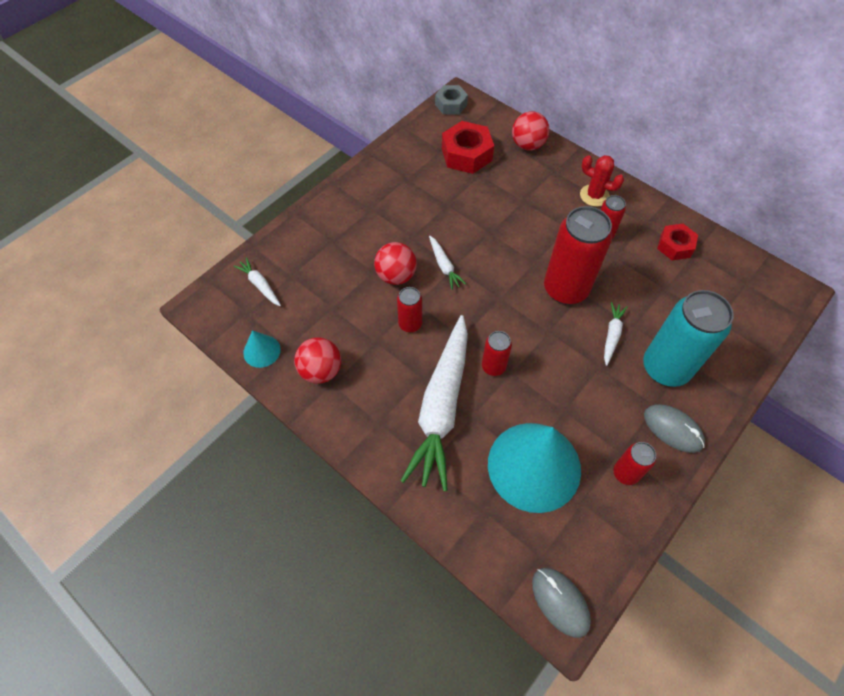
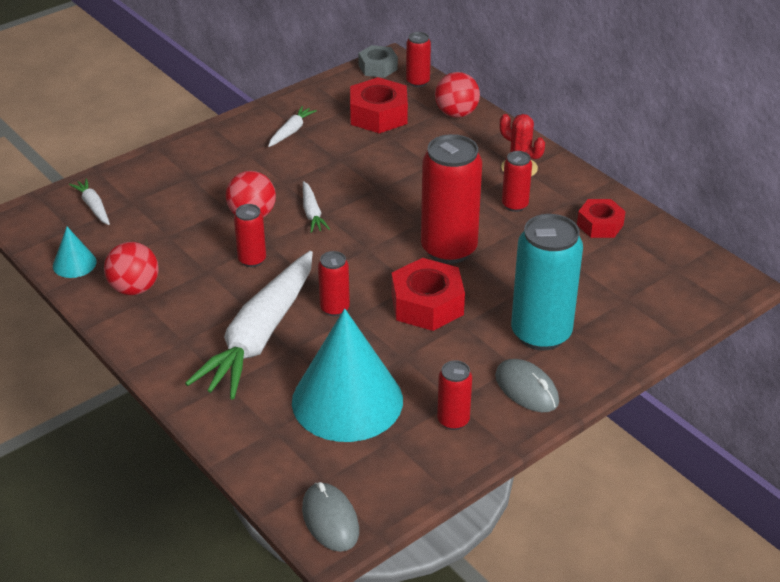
camera: 10 degrees right, 20 degrees down
white carrot [604,302,628,366] -> white carrot moved to [268,106,317,147]
none -> red nut [392,258,465,331]
none -> red can [406,32,431,87]

